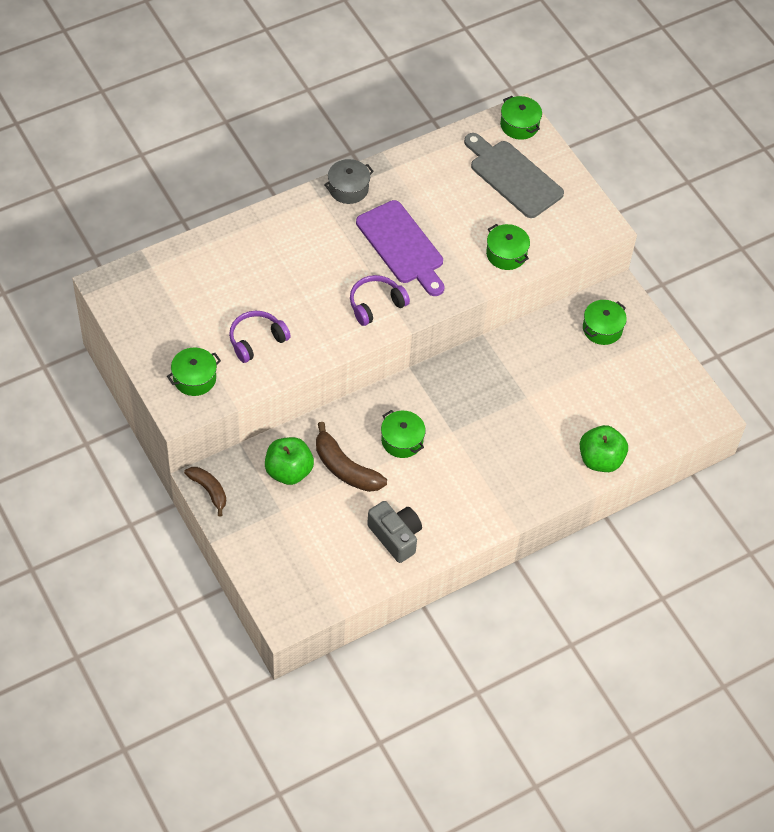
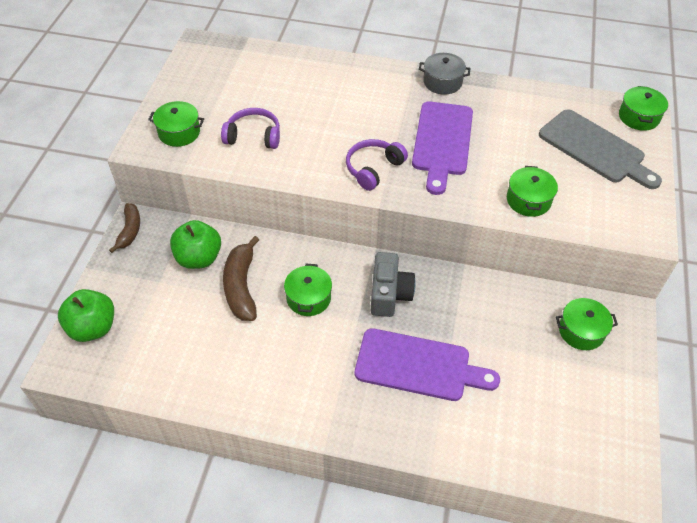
camera: 45 degrees right, 5 degrees down
purple headphones [350,275,410,326] -> purple headphones turned 60 degrees counterclockwise [346,139,408,191]
grey camera [367,501,422,563] -> grey camera moved to [371,252,416,317]
grey cutting board [464,133,564,218] -> grey cutting board turned 135 degrees clockwise [539,109,662,189]
green apple [580,425,628,472] -> green apple moved to [58,289,114,342]
none -> purple cutting board [355,328,500,401]

